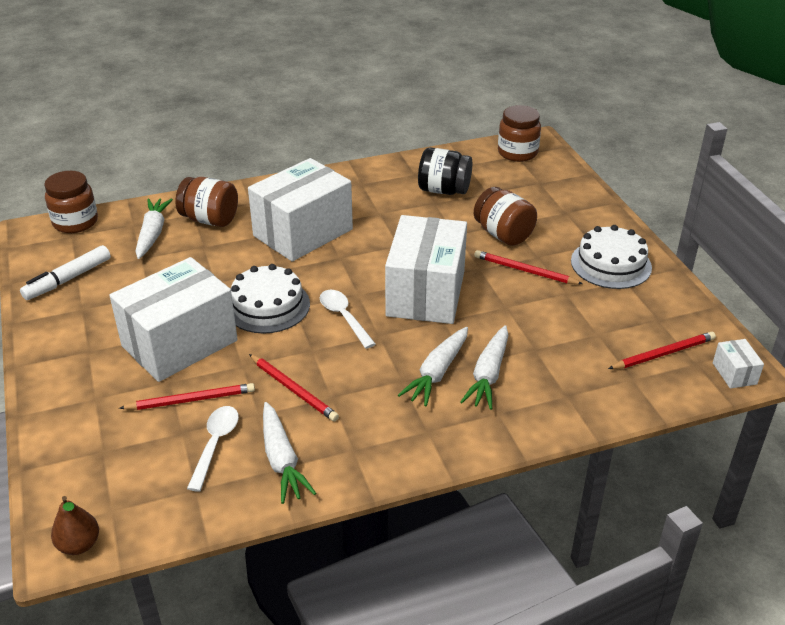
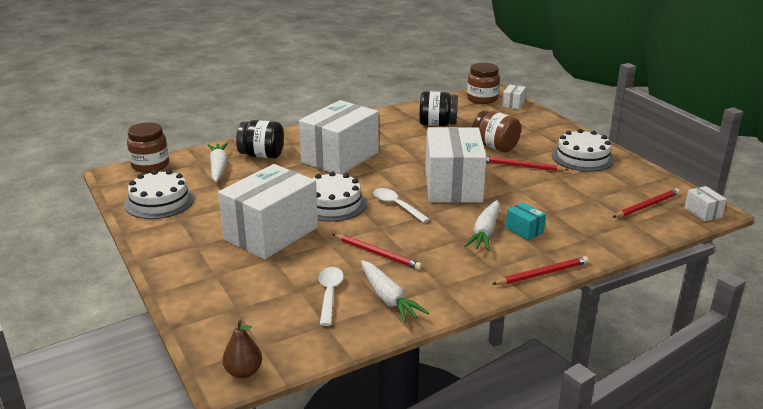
camera: 10 degrees left, 10 degrees down
white marker [20,245,111,300] -> white cake [124,170,194,219]
red pencil [119,383,255,410] -> red pencil moved to [492,256,589,285]
brown jar [176,177,238,227] -> black jar [236,120,284,158]
white carrot [460,325,508,410] -> turquoise box [506,202,546,240]
none -> white box [502,85,526,109]

